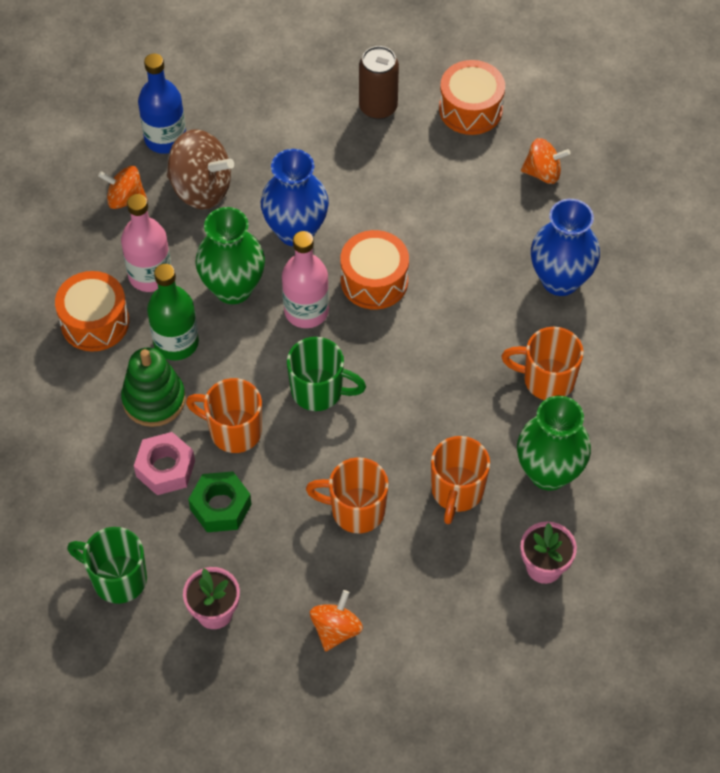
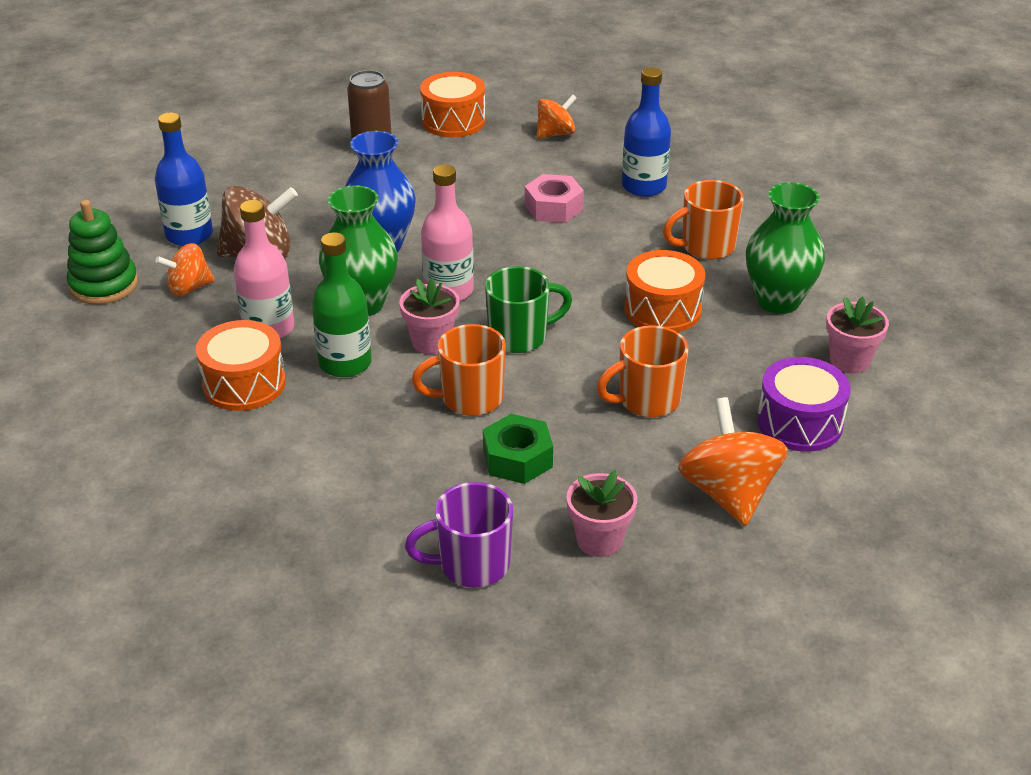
camera: 35 degrees left, 20 degrees down
green mug [67,527,147,604] -> purple mug [405,482,513,588]
green stacking toy [121,348,186,427] -> green stacking toy moved to [67,200,138,305]
pink nut [134,432,195,495] -> pink nut moved to [525,174,584,223]
orange spinning top [310,590,363,651] -> orange spinning top [678,397,788,526], size x1.64
orange drum [340,230,409,310] -> orange drum moved to [624,250,706,332]
orange mug [431,436,490,524] -> none
blue vase [531,199,600,296] -> blue bottle [622,67,671,197]
none -> pink flower pot [400,278,460,354]
none -> purple drum [757,357,851,452]

